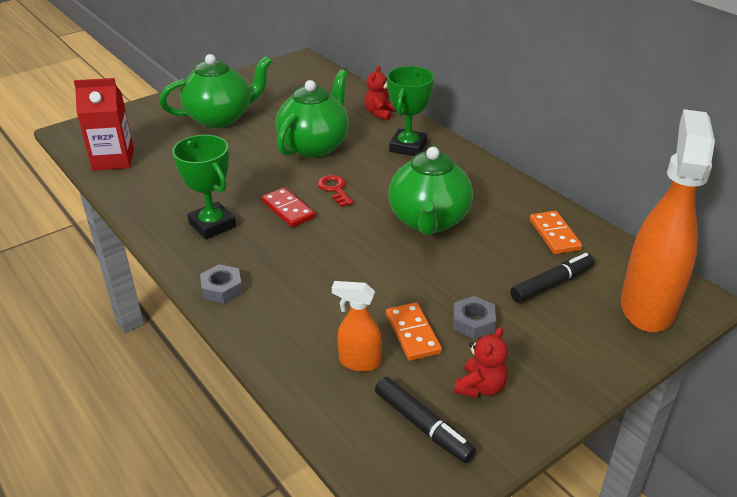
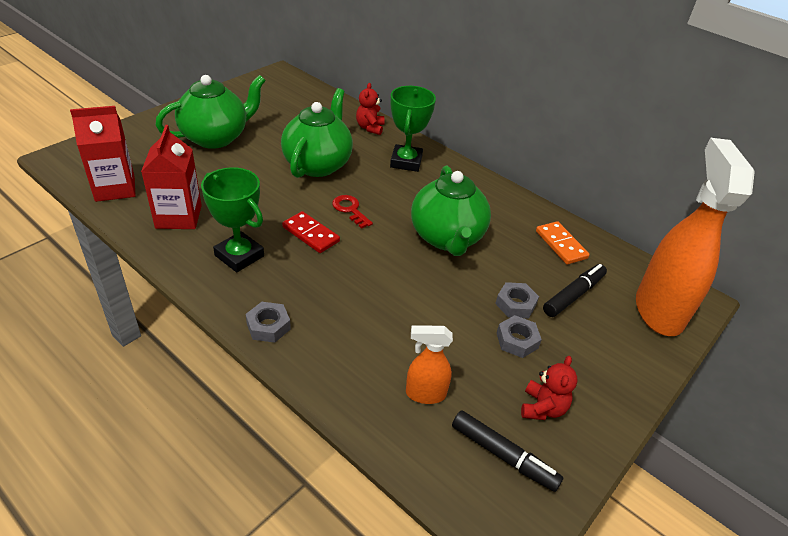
camera: 15 degrees left, 5 degrees up
orange domino [386,303,442,361] -> none
none -> red carton [141,125,202,229]
none -> grey nut [495,282,539,319]

